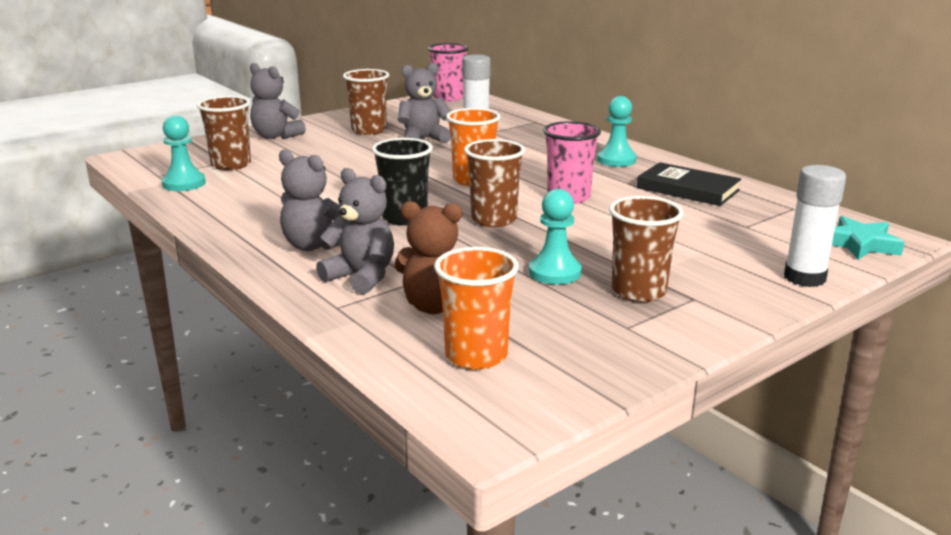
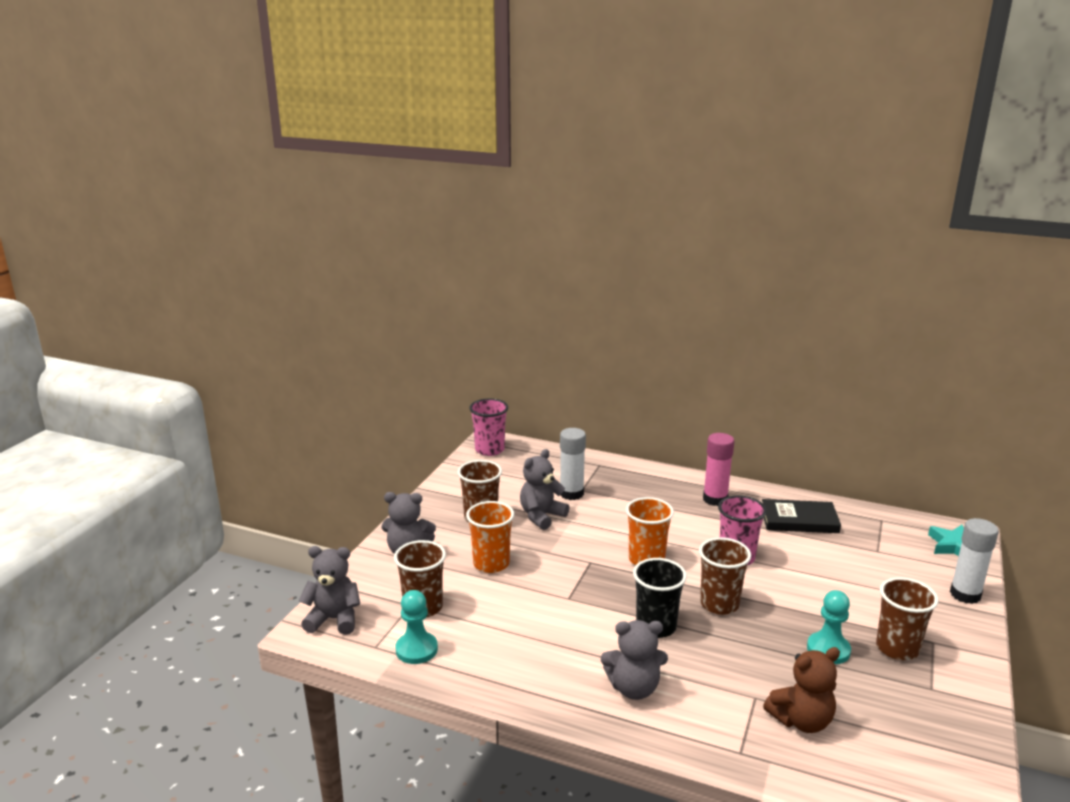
camera: 30 degrees left, 0 degrees up
grey teddy bear [316,168,394,294] -> grey teddy bear moved to [299,546,360,635]
orange cup [434,247,519,370] -> orange cup moved to [466,501,514,573]
turquoise pawn [597,96,637,167] -> pink glue stick [703,433,734,506]

